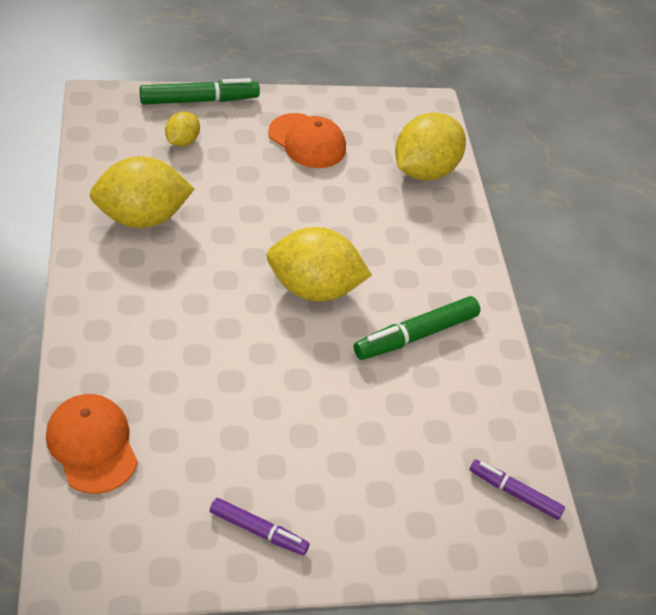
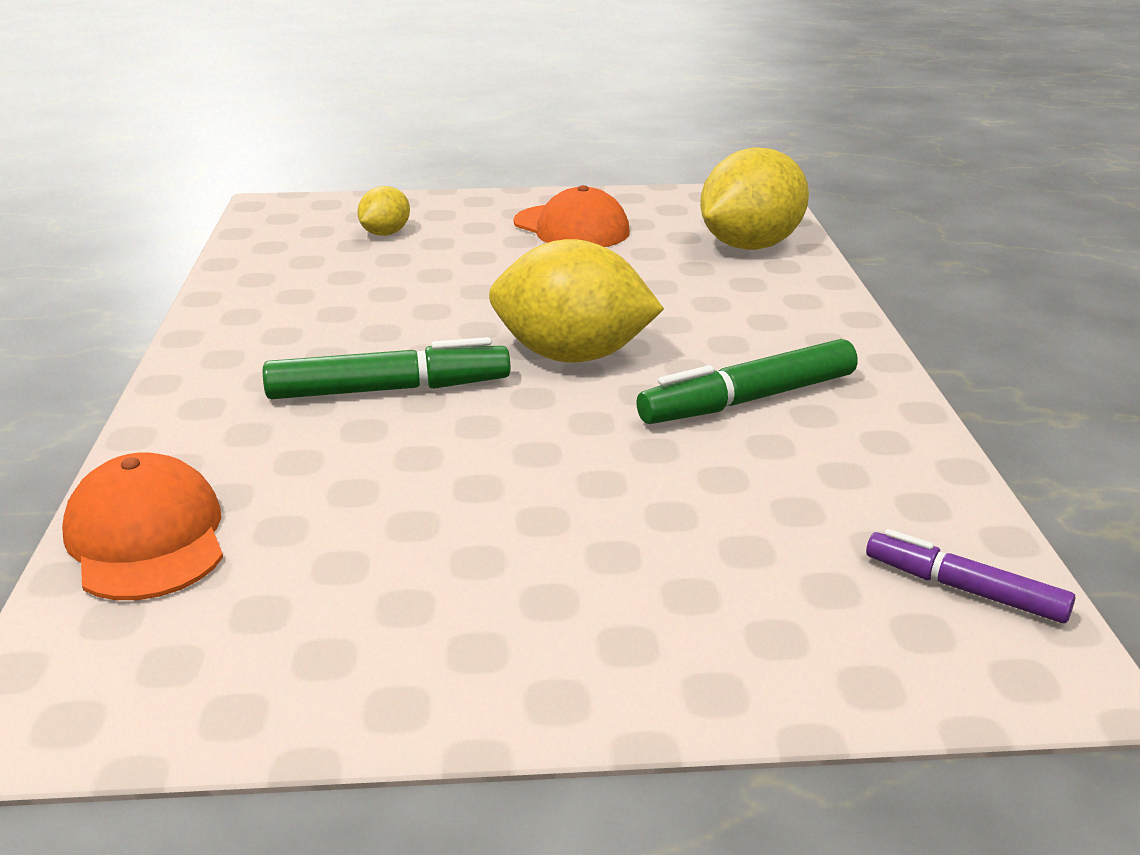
camera: 10 degrees right, 20 degrees down
yellow lemon [90,156,194,228] -> none
green marker [139,78,260,105] -> green marker moved to [263,337,510,399]
purple marker [210,498,310,555] -> none

